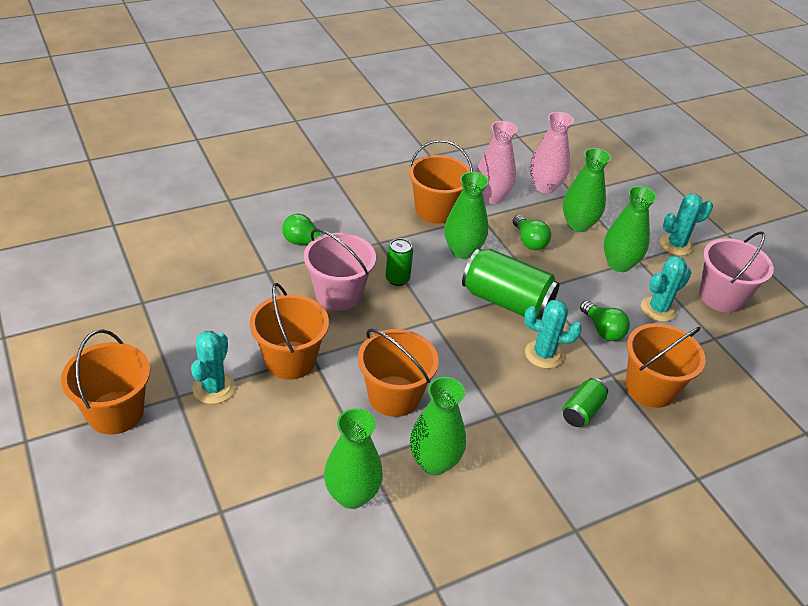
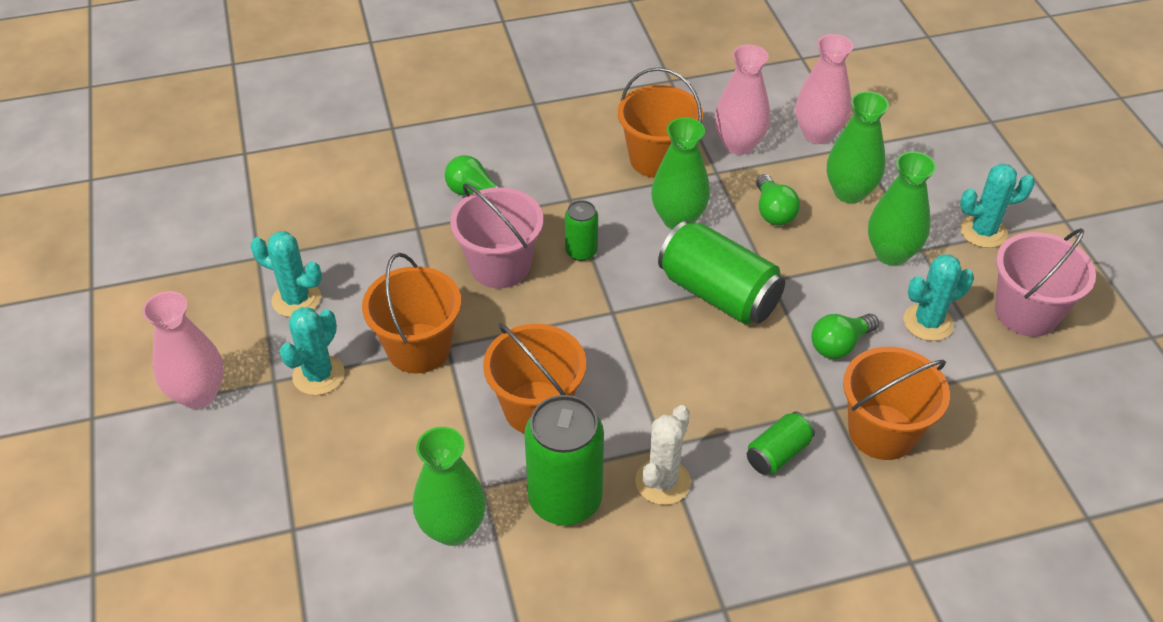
camera: 15 degrees right, 5 degrees up
orange bucket [61,330,150,435] -> pink vase [142,291,224,409]
green vase [410,377,466,475] -> green can [524,395,604,525]
turquoise cactus [524,299,582,369] -> turquoise cactus moved to [250,231,322,317]
green light bulb [580,300,630,341] -> green light bulb turned 75 degrees clockwise [811,314,879,359]
none -> white cactus [635,405,691,505]

